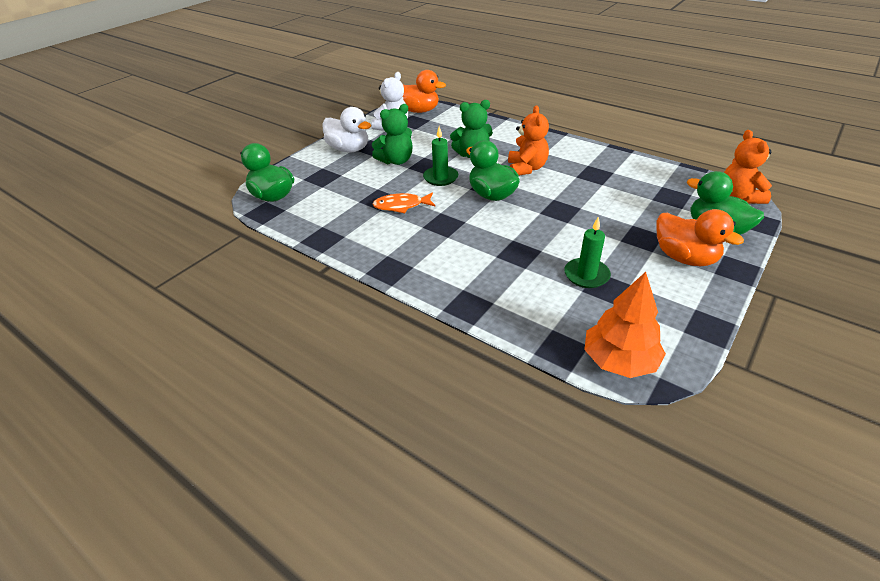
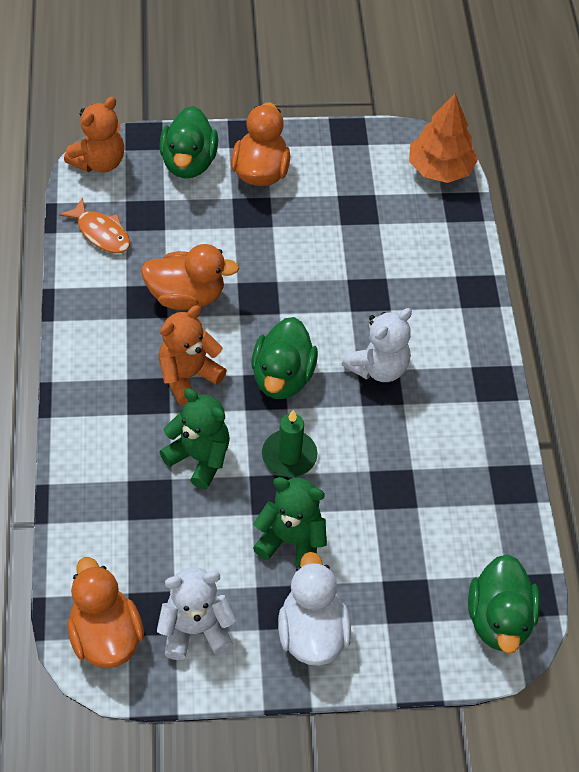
camera: 135 degrees left, 15 degrees up
orange fish [372,193,436,213] -> orange fish moved to [59,197,130,253]
green candle [564,217,611,288] -> none
none -> orange duck [141,244,240,310]
none -> white teddy bear [342,308,412,382]

